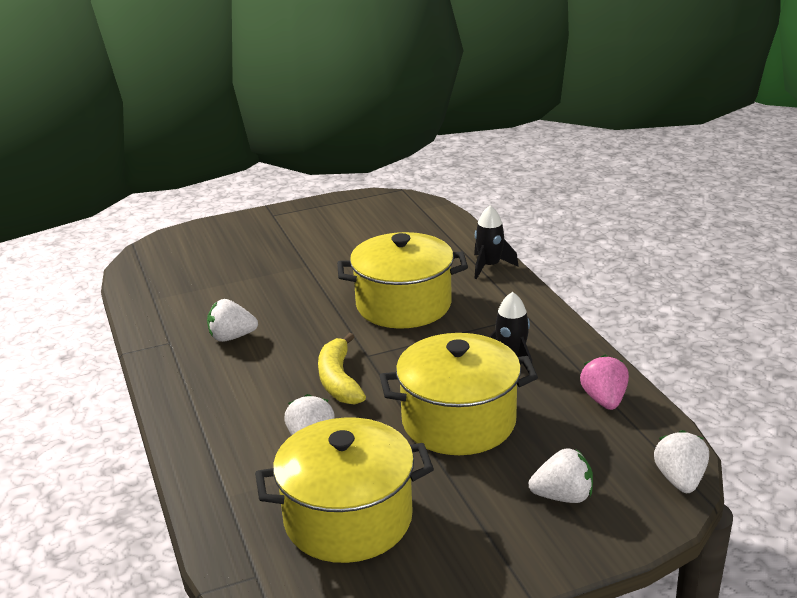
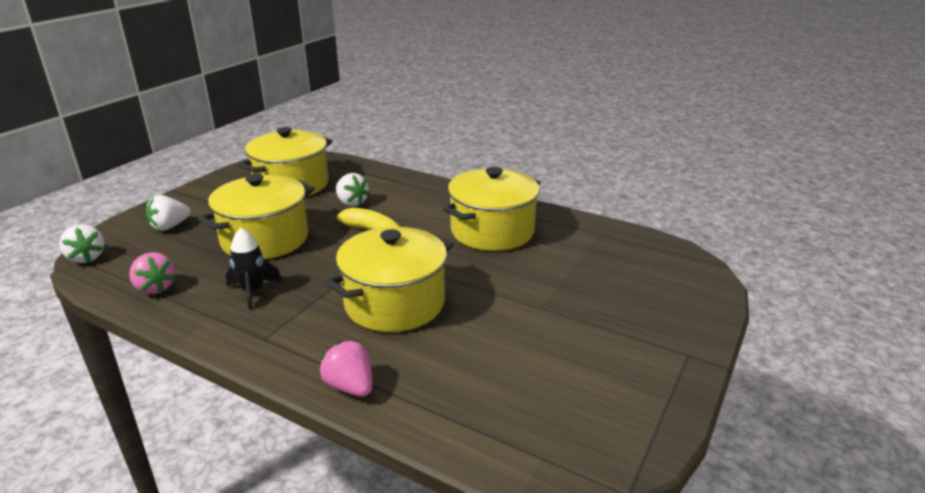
camera: 140 degrees right, 0 degrees up
white strawberry [207,299,258,342] -> yellow pot [443,167,540,251]
black rocket [474,205,519,279] -> pink strawberry [320,340,372,397]

